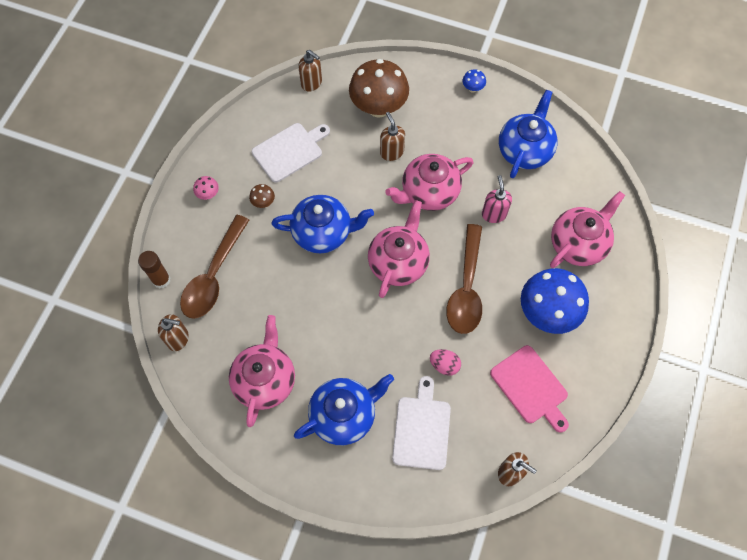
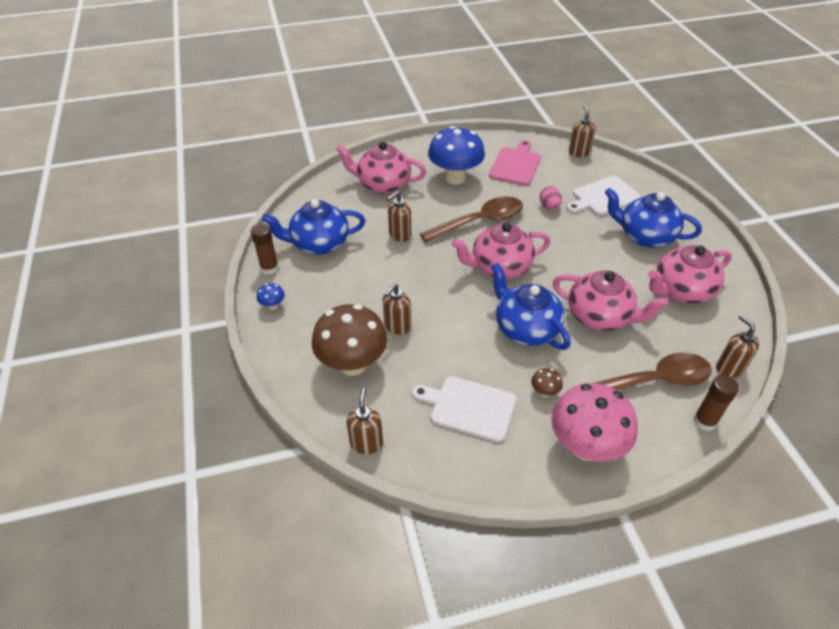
camera: 125 degrees left, 20 degrees down
pink mushroom [193,176,219,200] -> pink mushroom [551,383,638,462], size x2.46
pink teapot [385,154,473,211] -> pink teapot moved to [552,270,668,331]
pink soap dispenser [482,175,512,223] -> brown soap dispenser [387,191,411,242]
none -> brown glue stick [251,223,279,275]

